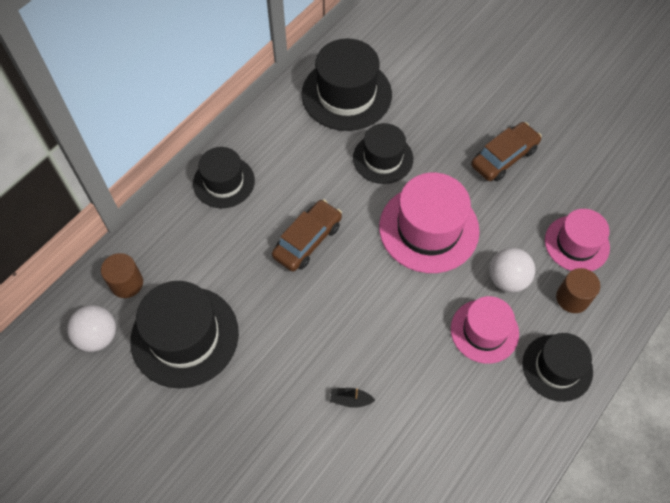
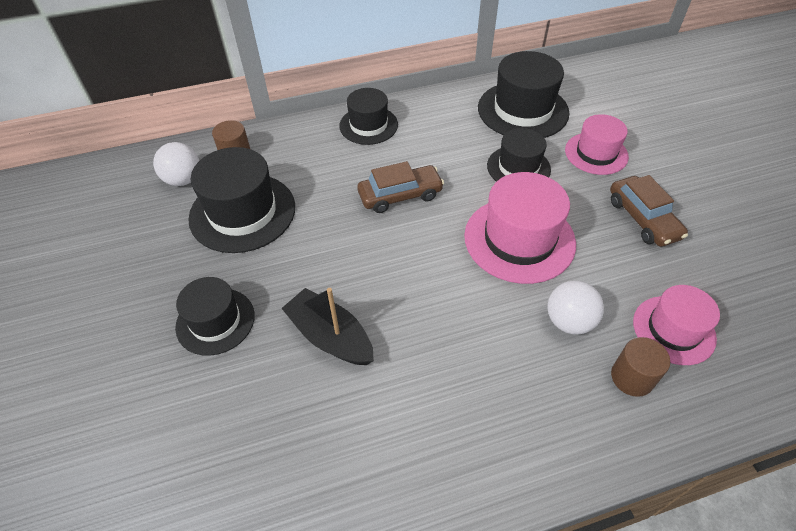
camera: 35 degrees right, 10 degrees down
black boat [330,388,375,408] -> black boat [281,288,374,365], size x2.20
pink hat [451,296,519,364] -> pink hat moved to [565,114,629,175]
brown car [471,122,542,181] -> brown car turned 75 degrees clockwise [610,175,688,247]
black hat [522,333,593,402] -> black hat moved to [175,277,255,356]

